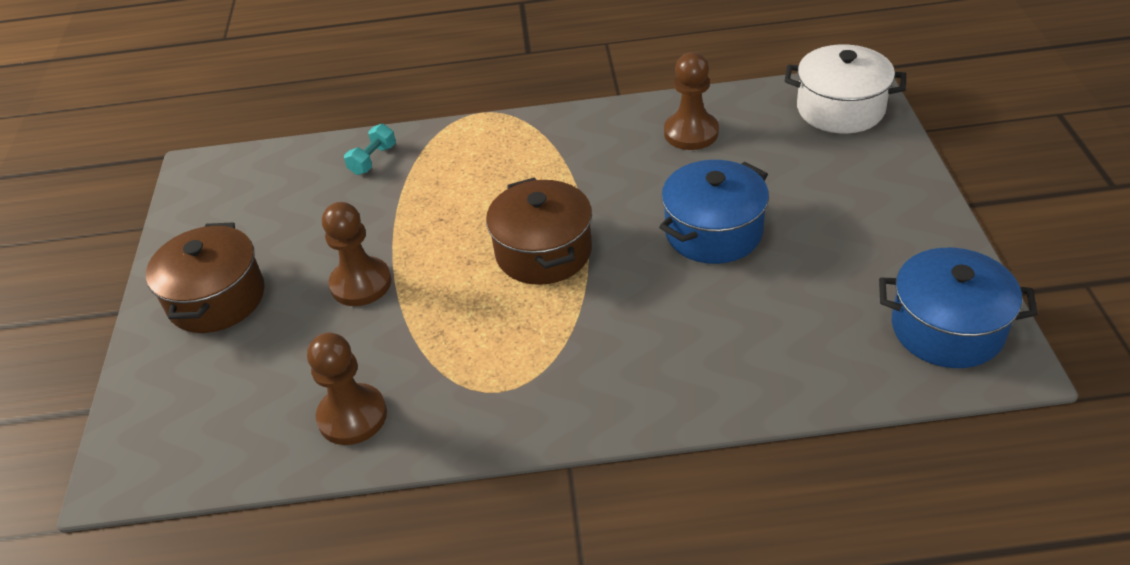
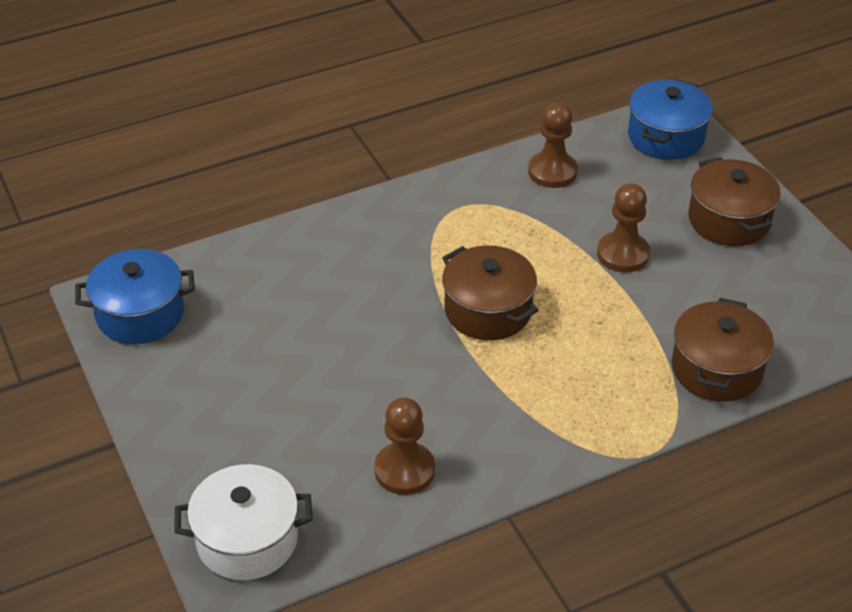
camera: 155 degrees right, 0 degrees up
turquoise dumbbell [344,124,396,175] -> brown pot [672,298,774,402]
blue pot [659,160,769,264] -> blue pot moved to [628,79,713,160]

